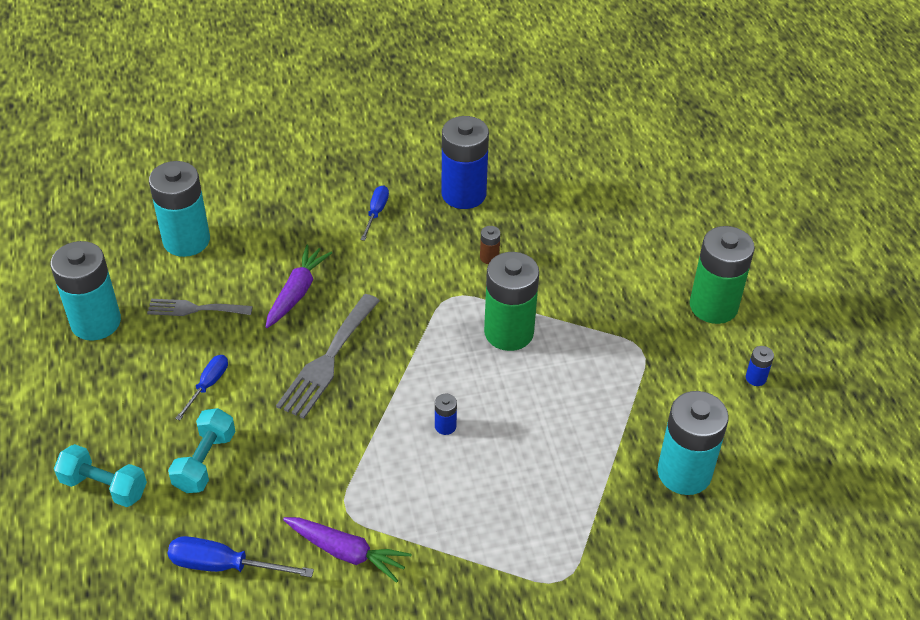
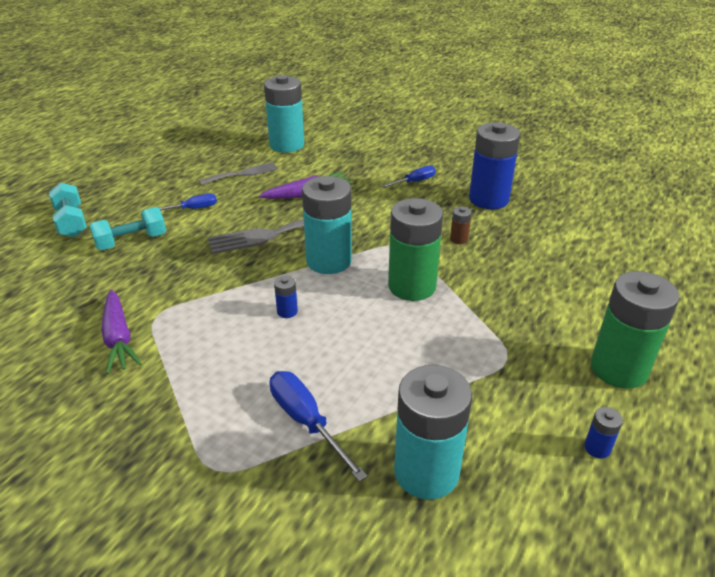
camera: 45 degrees right, 10 degrees down
turquoise battery [51,241,121,341] -> turquoise battery moved to [302,176,352,274]
grey fork [147,299,253,316] -> grey fork turned 105 degrees clockwise [199,162,278,185]
blue screwdriver [168,536,314,578] -> blue screwdriver moved to [270,371,368,482]

